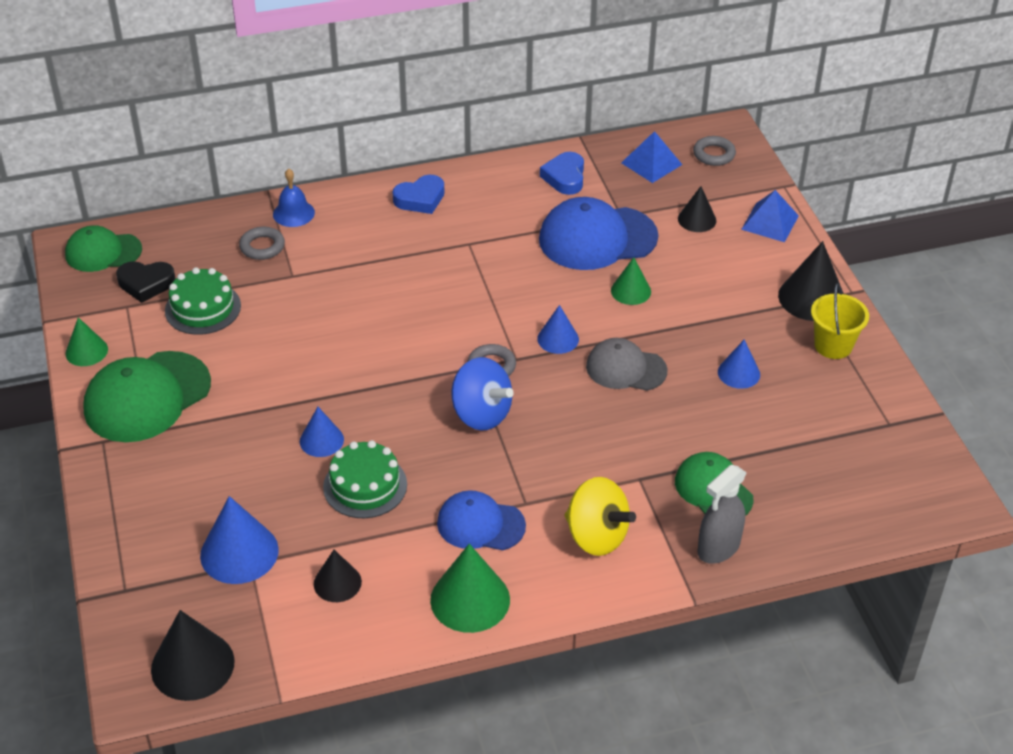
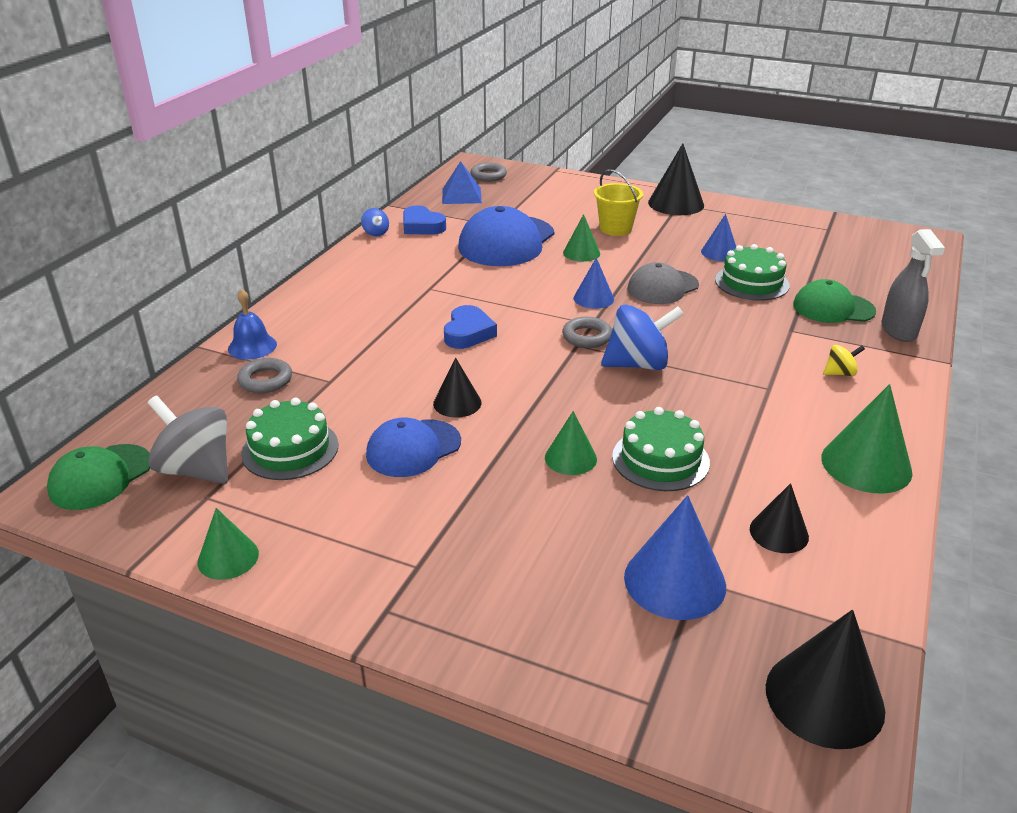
camera: 50 degrees left, 10 degrees down
green cap [83,351,211,442] -> none
black heart [116,261,175,303] -> grey spinning top [148,395,228,484]
blue cone [300,407,344,457] -> green cone [545,411,597,475]
blue heart [393,175,445,214] -> blue heart moved to [444,305,497,349]
blue cap [437,490,526,550] -> blue cap moved to [366,418,461,477]
yellow spinning top [565,477,636,556] -> yellow spinning top [823,345,865,376], size x0.48
black cone [678,186,716,232] -> black cone moved to [433,358,481,417]
blue pyramid [741,190,799,242] -> none
yellow bucket [811,283,869,359] -> yellow bucket moved to [594,169,643,236]
none -> blue spinning top [361,208,389,236]
none -> green cake [715,244,790,301]

